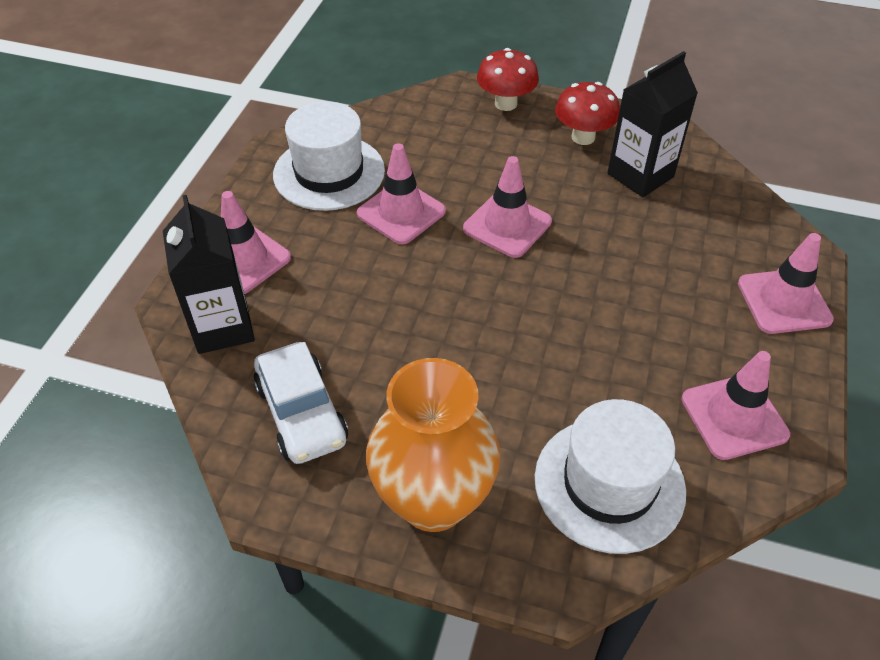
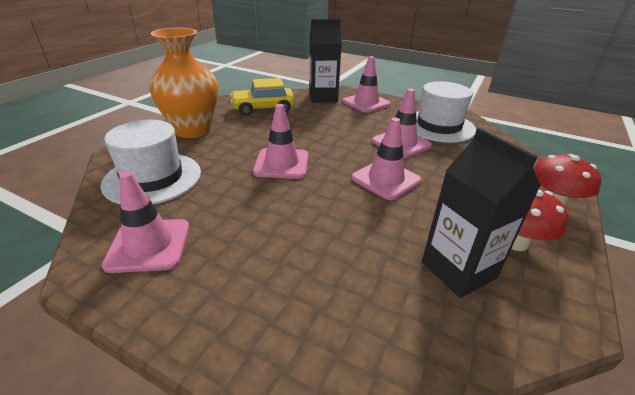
camera: 100 degrees right, 15 degrees down
white car [253,342,348,464] -> yellow car [230,78,295,116]
pink traffic cone [738,233,834,334] -> pink traffic cone moved to [253,104,309,179]

